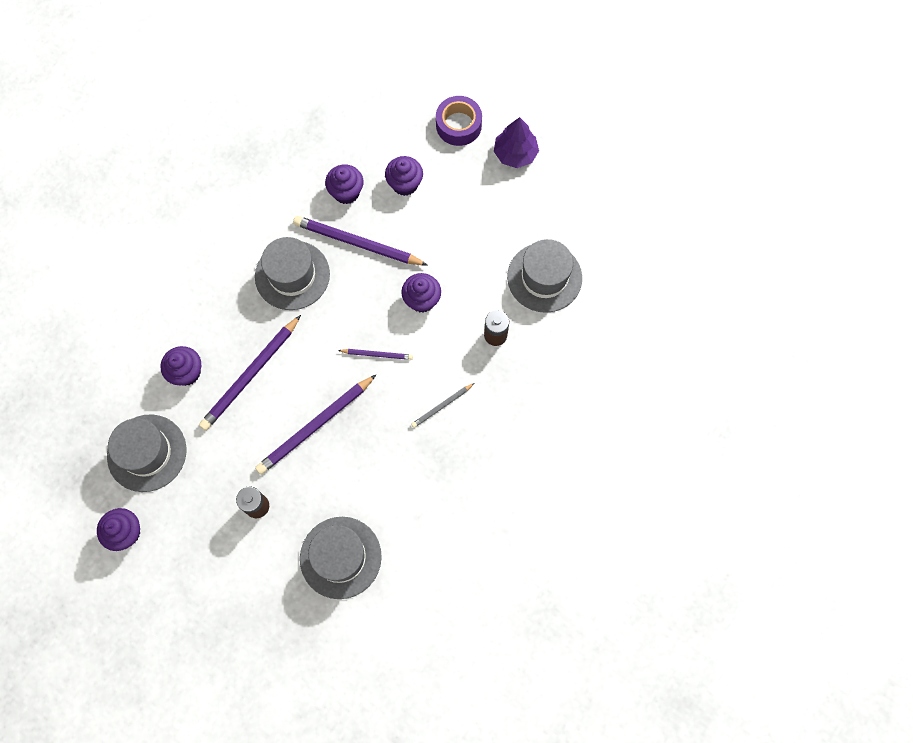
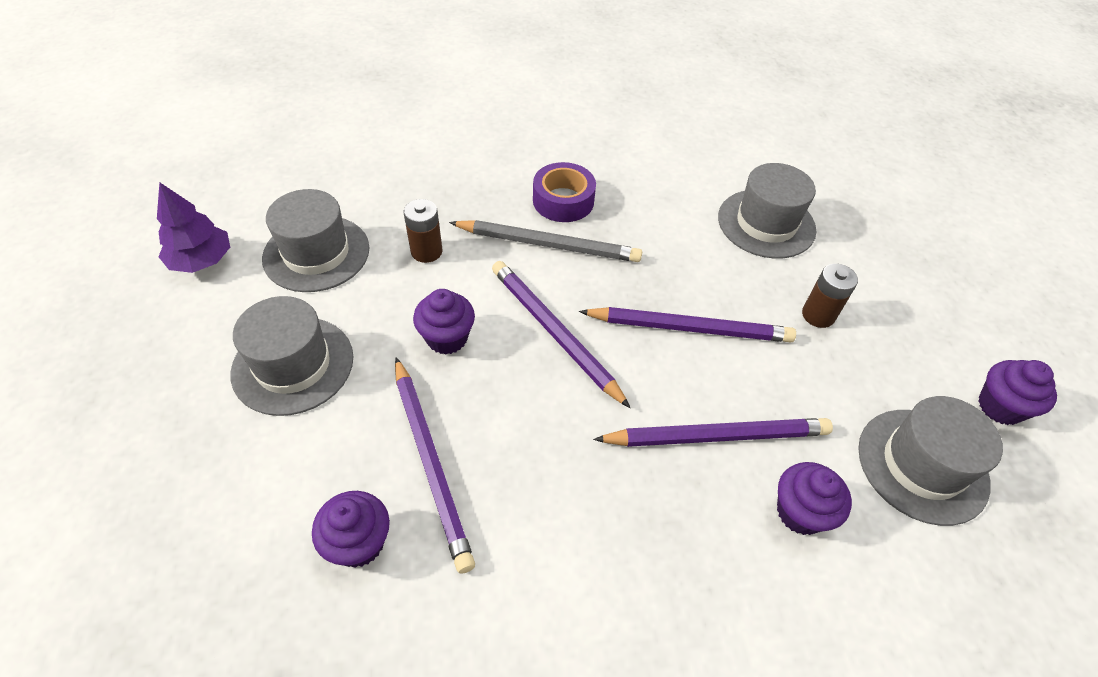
camera: 135 degrees left, 20 degrees down
grey hat [255,237,330,310] -> grey hat moved to [231,296,353,416]
purple pencil [338,349,413,360] -> purple pencil [492,261,630,408], size x1.97
purple cupcake [385,156,423,196] -> none
grey pencil [411,383,474,428] -> grey pencil [449,220,642,262], size x1.97
purple tape [436,96,482,146] -> purple tape moved to [533,162,596,222]
purple tree [494,117,539,168] -> purple tree moved to [157,182,230,273]

